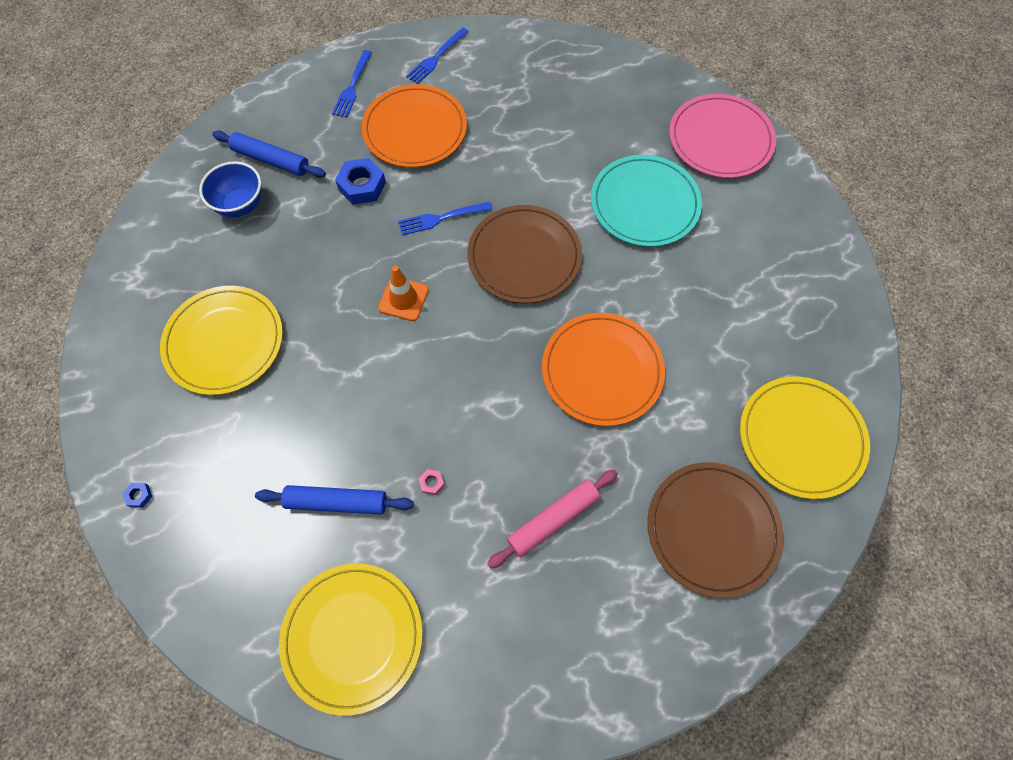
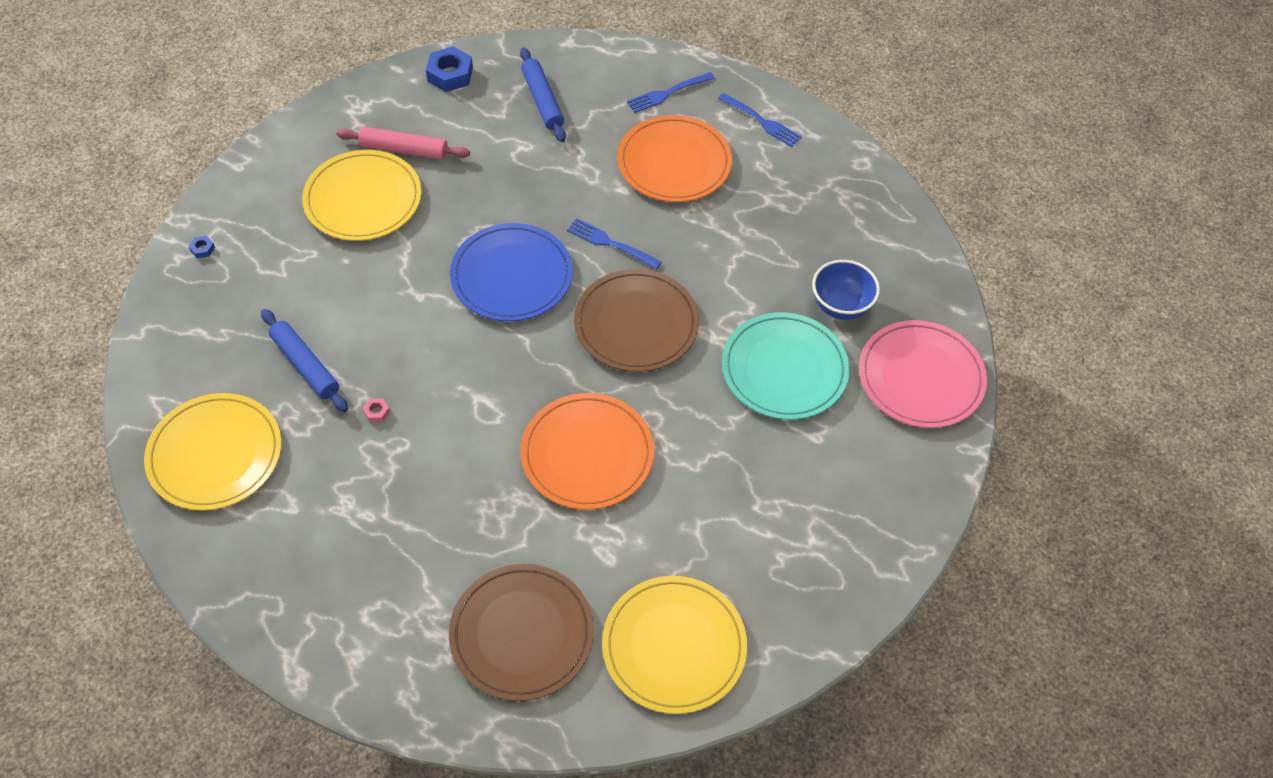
camera: 45 degrees right, 10 degrees down
blue bowl [199,161,262,217] -> blue bowl moved to [812,260,880,320]
blue nut [335,158,386,205] -> blue nut moved to [426,46,473,92]
orange traffic cone [378,266,429,321] -> blue plate [450,223,573,321]
blue fork [406,28,469,84] -> blue fork turned 135 degrees counterclockwise [718,93,802,147]
pink rolling pin [487,470,618,569] -> pink rolling pin moved to [336,127,470,160]

